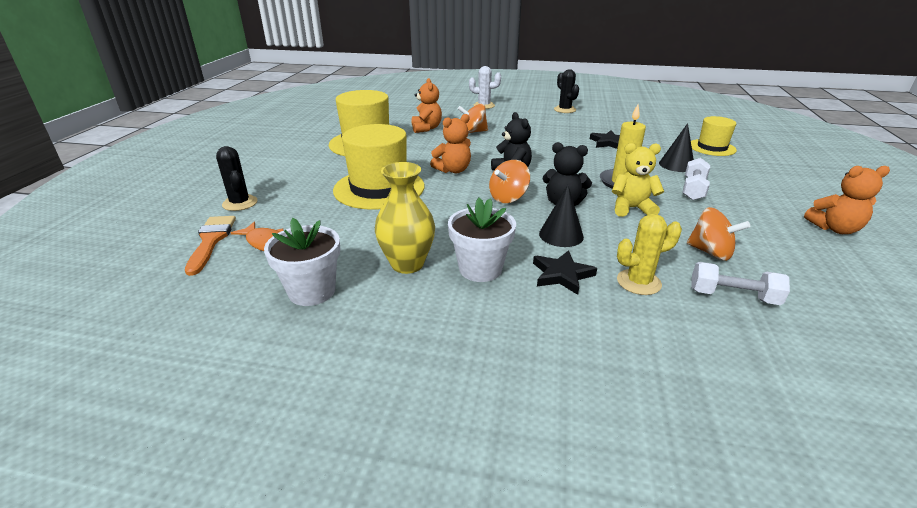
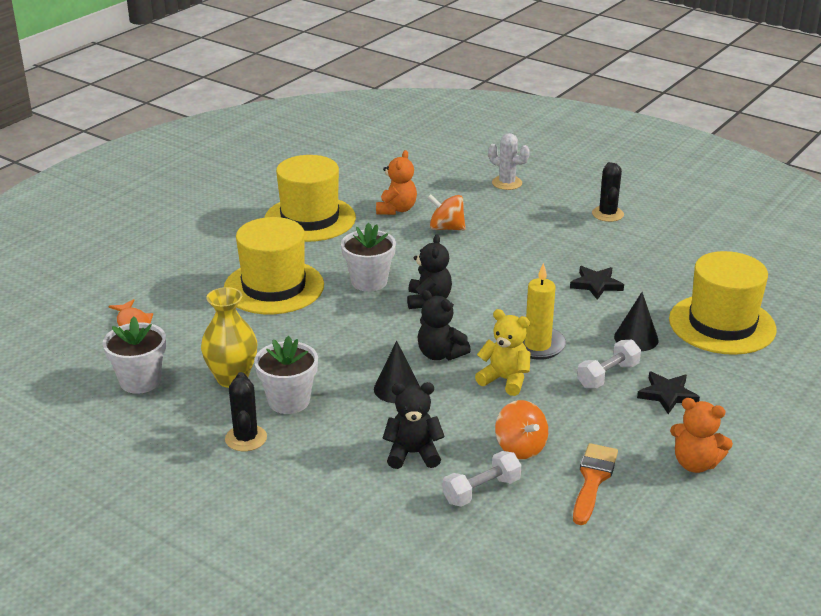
camera: 25 degrees right, 0 degrees up
orange brush [185,216,236,276] -> orange brush moved to [573,443,618,525]
black cactus [216,146,257,211] -> black cactus moved to [225,372,267,451]
orange teddy bear [430,114,471,173] -> white flower pot [341,223,396,292]
orange spinning top [489,160,530,203] -> none
black star [533,250,597,295] -> black star moved to [637,371,700,414]
yellow cactus [617,214,682,295] -> black teddy bear [382,382,445,469]
yellow hat [691,116,737,156] -> yellow hat [669,251,777,355], size x1.73
white dumbbell [691,262,790,305] -> white dumbbell turned 75 degrees counterclockwise [443,451,521,506]

